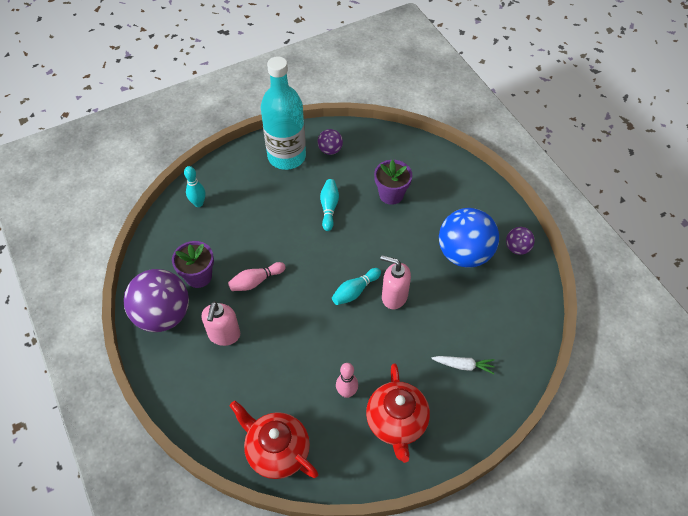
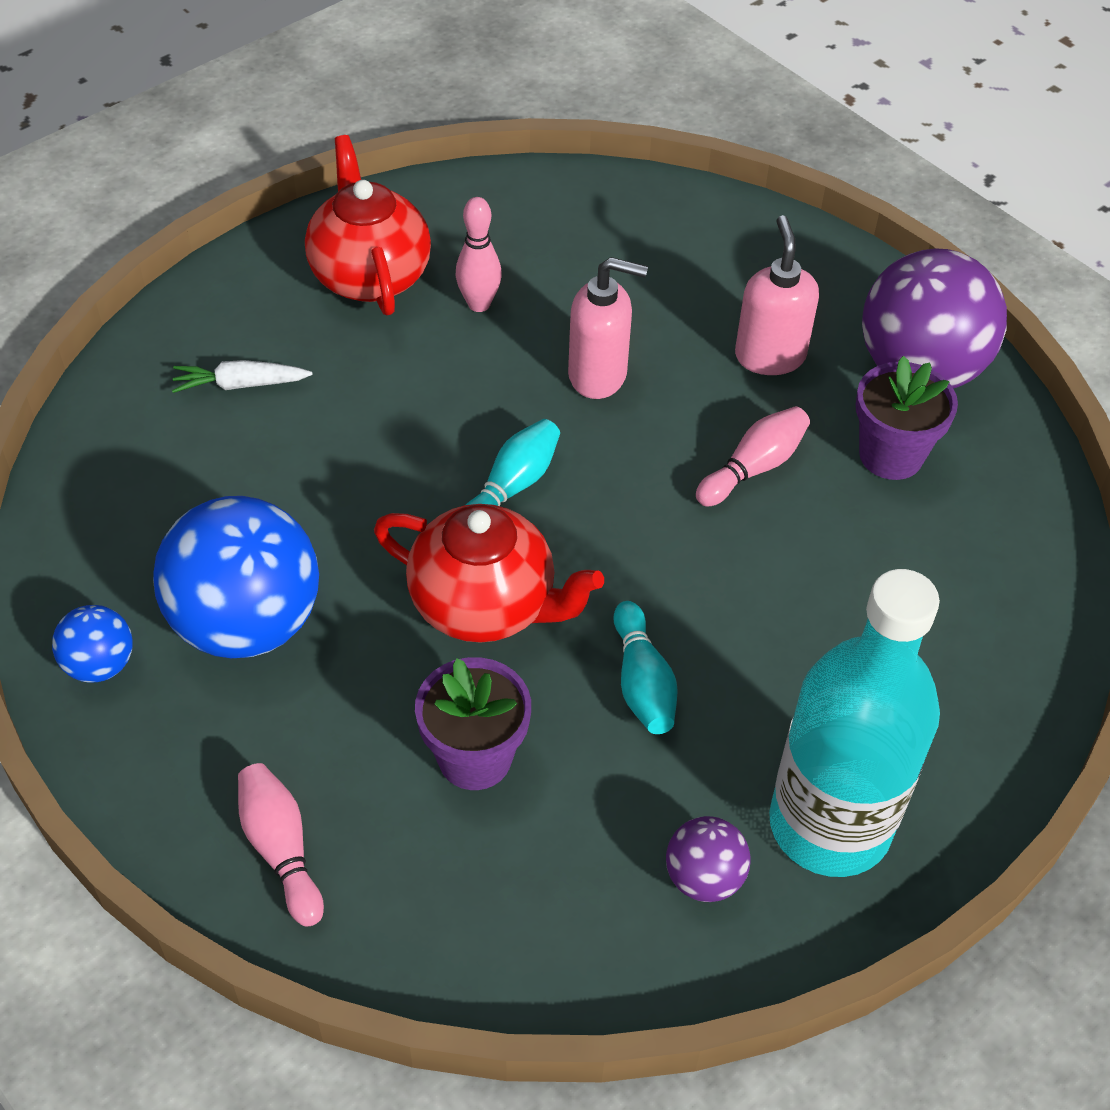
camera: 165 degrees right, 5 degrees down
turquoise bowling pin [184,166,206,207] -> none
red teapot [230,401,318,479] -> red teapot moved to [374,504,604,643]
pink soap dispenser [381,255,411,309] -> pink soap dispenser moved to [568,257,648,399]
purple ball [506,227,535,255] -> blue ball [52,605,133,683]
none -> pink bowling pin [238,763,324,927]

